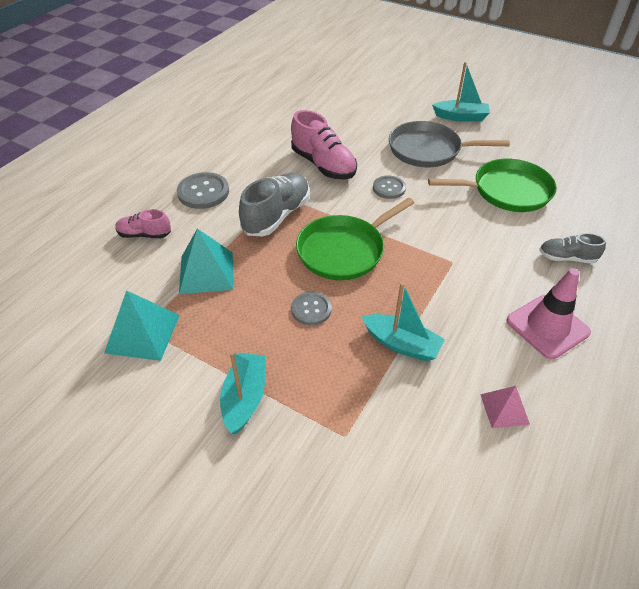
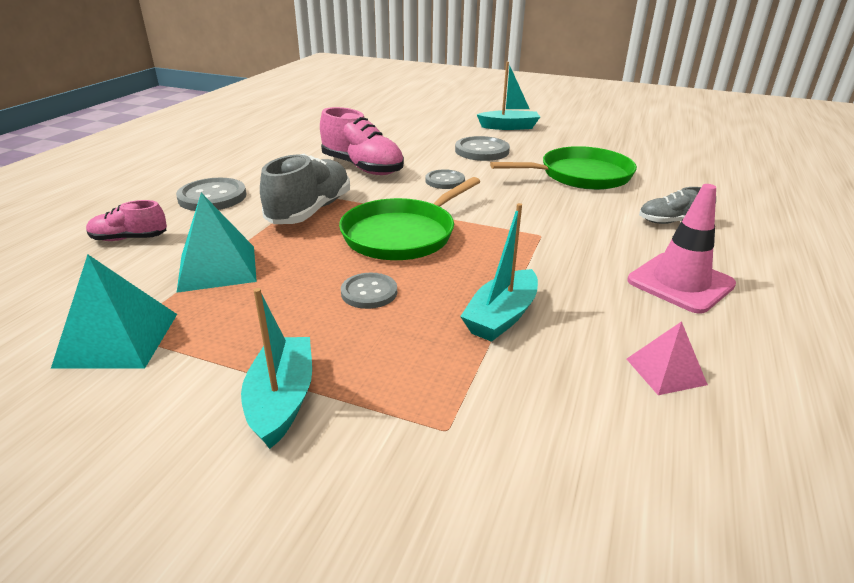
camera: 10 degrees left, 15 degrees down
turquoise boat [362,283,445,362] -> turquoise boat turned 105 degrees clockwise [460,203,538,342]
grey pan [389,121,510,167] -> grey button [455,136,510,161]

